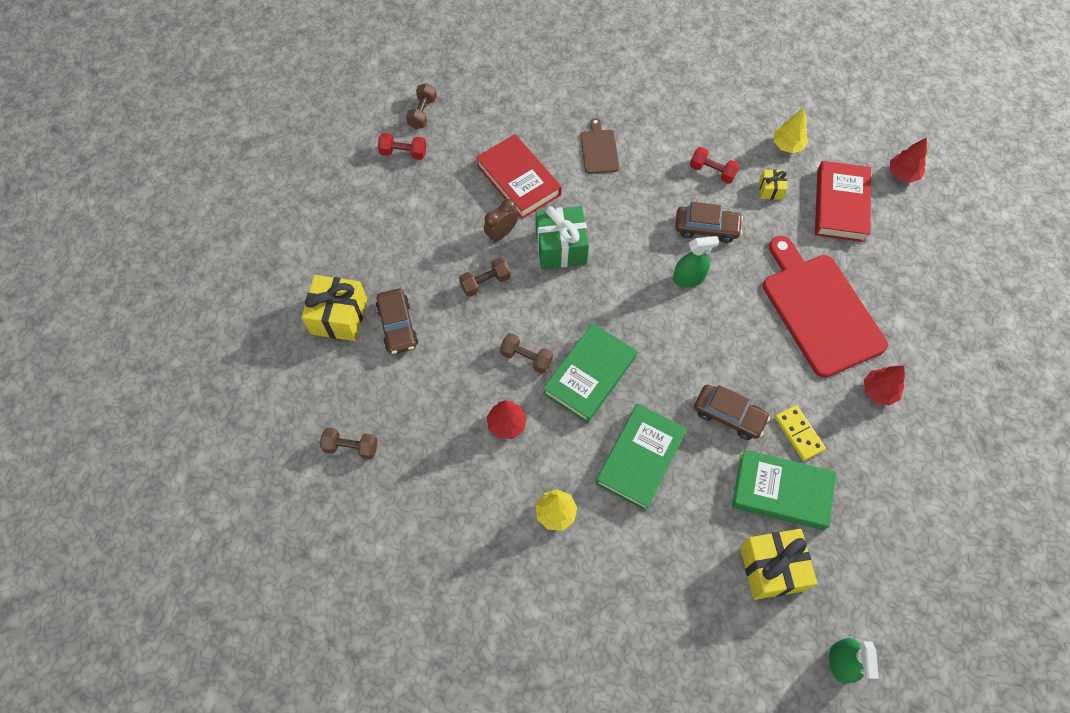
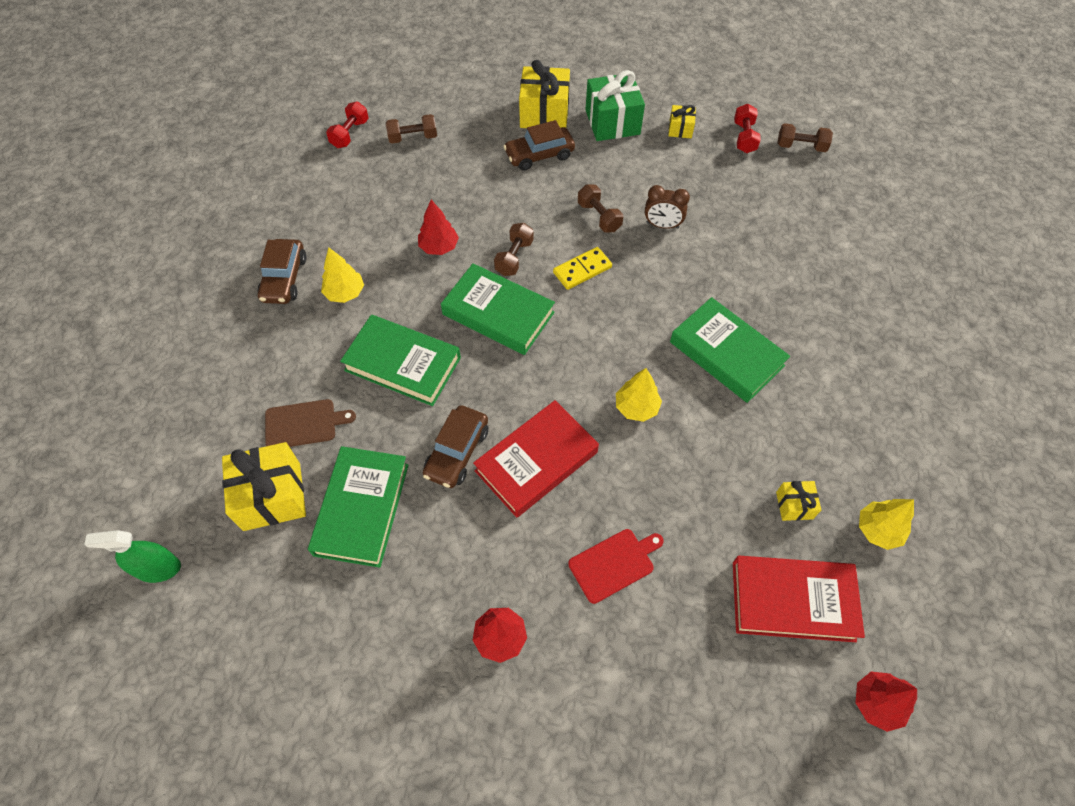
camera: 85 degrees right, 5 degrees down
brown dumbbell [320,428,378,460] -> brown dumbbell turned 75 degrees clockwise [386,114,437,143]
red book [476,134,562,219] -> red book moved to [473,400,599,518]
brown clock [484,199,518,242] -> brown clock turned 150 degrees clockwise [645,185,690,229]
green gift [536,206,589,269] -> green gift moved to [585,70,645,141]
brown cutting board [580,118,619,174] -> brown cutting board moved to [265,399,356,447]
green spray bottle [673,236,719,287] -> yellow tree [616,368,662,422]
brown car [675,202,743,243] -> brown car moved to [258,239,307,304]
red dumbbell [690,147,740,184] -> red dumbbell moved to [326,101,369,148]
red cutting board [763,236,888,378] -> red cutting board [568,529,664,604], size x0.46
yellow domino [775,405,826,461] -> yellow domino moved to [553,247,612,290]
none -> yellow gift [668,105,696,138]
none -> green book [670,297,790,403]

